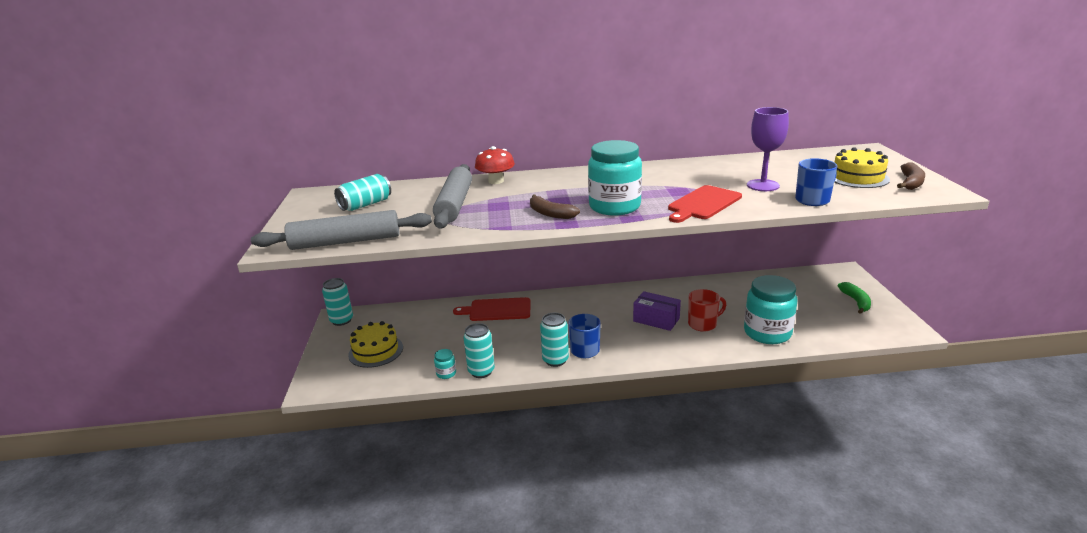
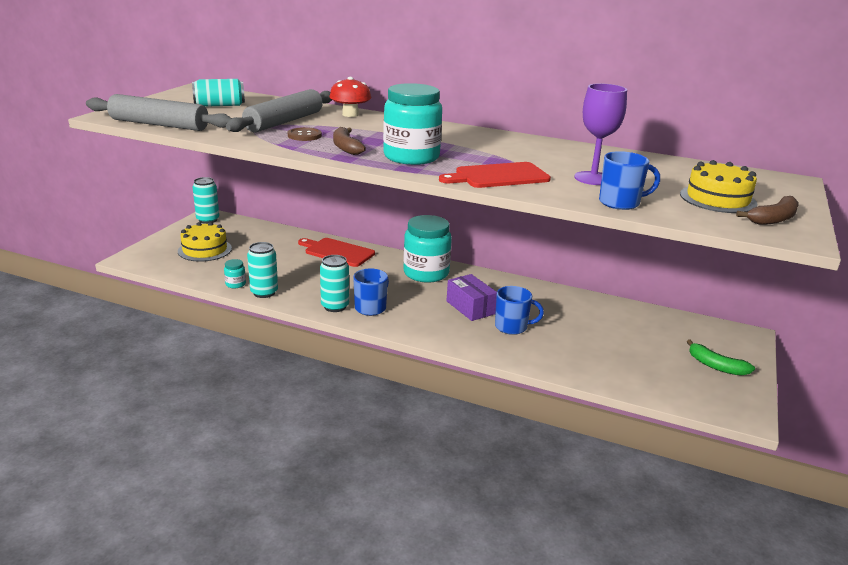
camera: 25 degrees right, 0 degrees up
red mug [688,289,726,332] -> blue mug [495,286,544,335]
turquoise jar [744,275,797,344] -> turquoise jar moved to [403,215,452,283]
green banana [838,282,871,314] -> green banana turned 105 degrees clockwise [687,339,755,376]
none -> brown button [288,127,322,141]

